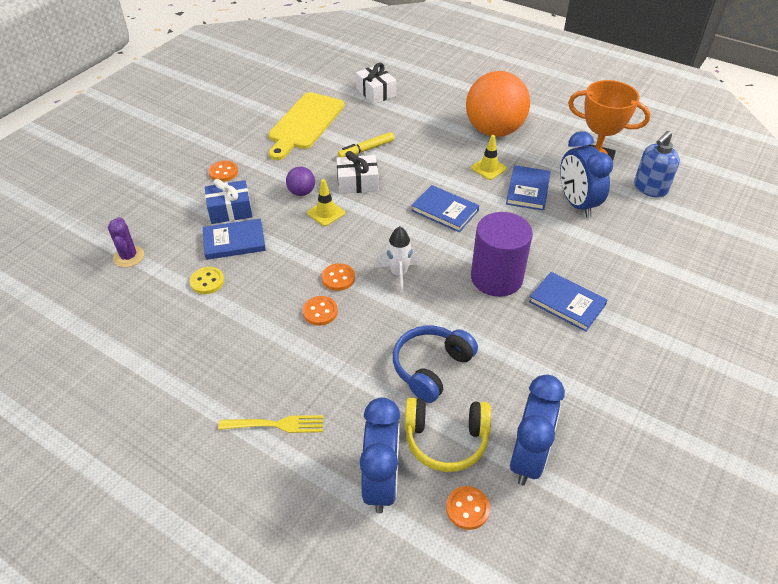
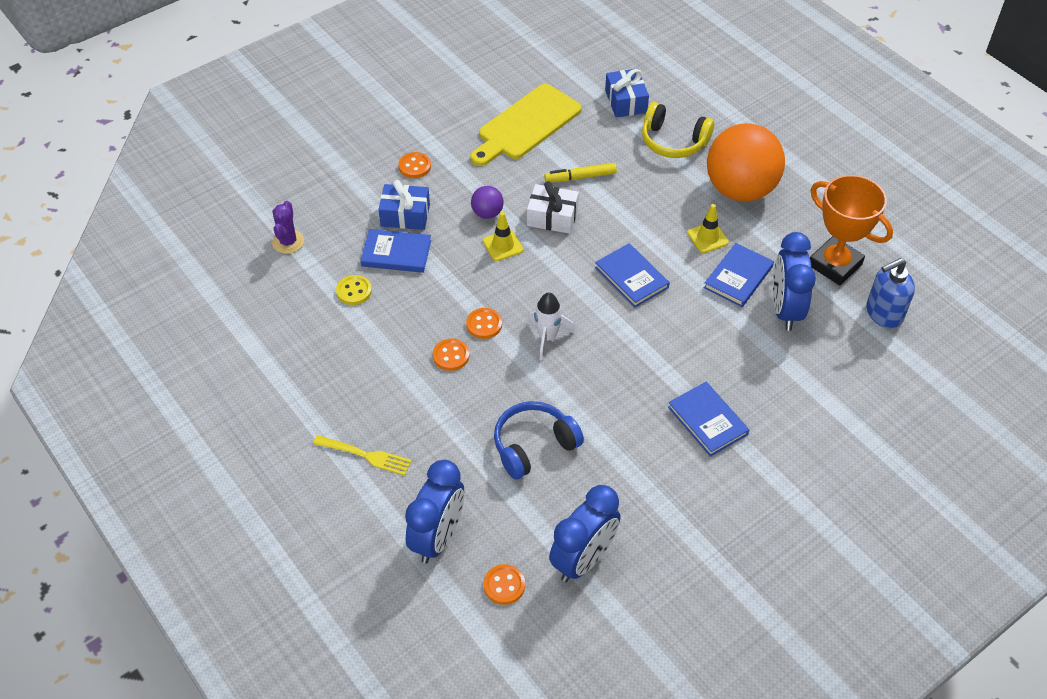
camera: 20 degrees right, 5 degrees up
white gift [356,63,396,104] -> blue gift [605,69,649,118]
yellow headphones [404,398,491,472] -> yellow headphones moved to [642,102,714,158]
purple cylinder [471,212,533,297] -> none

